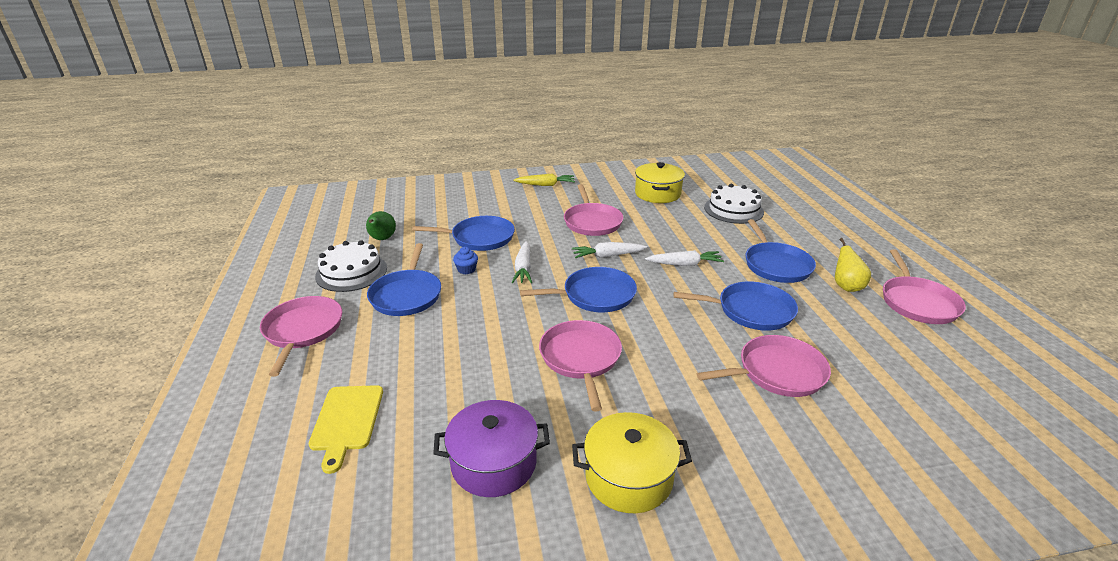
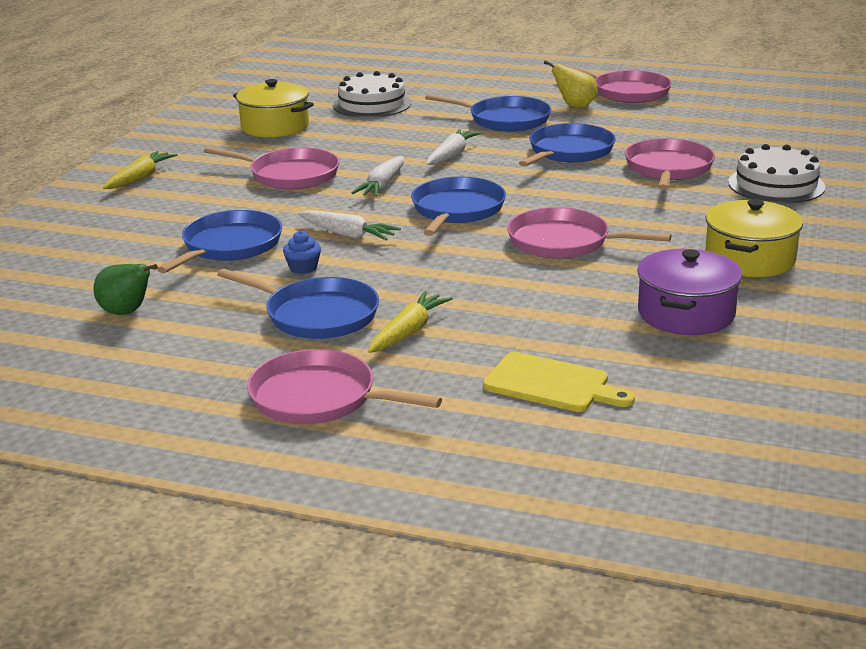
camera: 60 degrees left, 5 degrees down
white cake [315,240,387,292] -> white cake moved to [728,144,826,204]
none -> yellow carrot [368,291,453,353]

